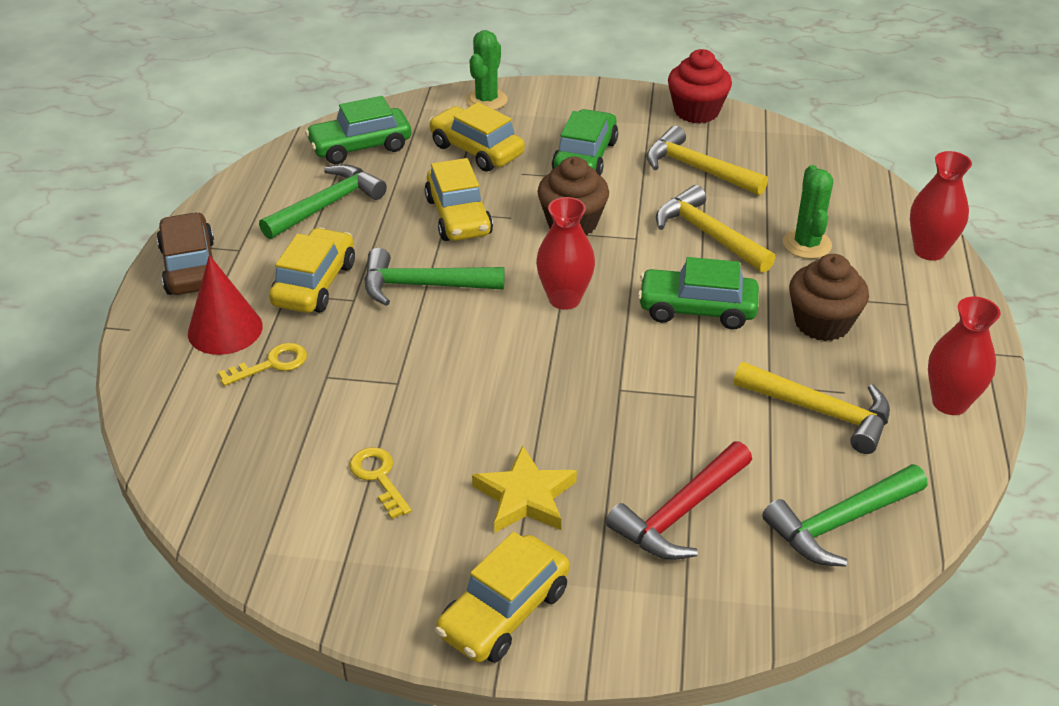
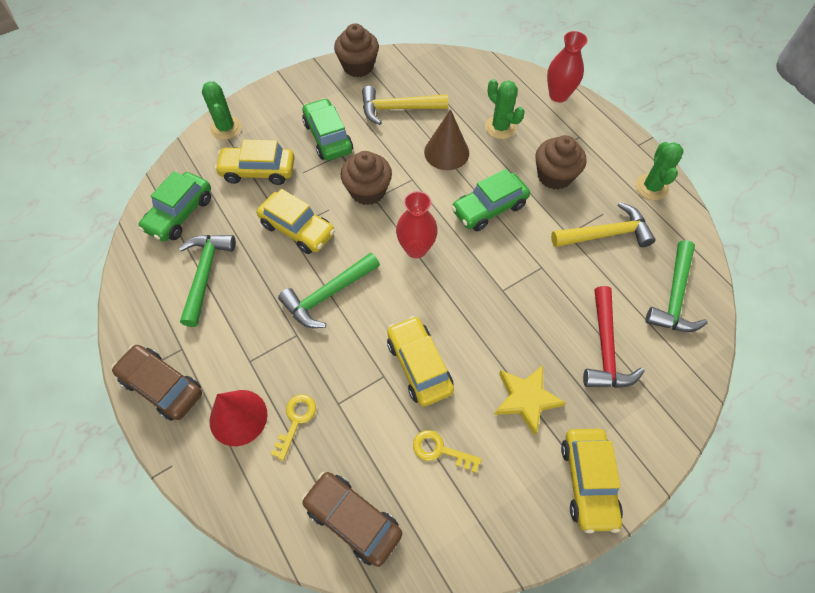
camera: 40 degrees left, 20 degrees up
yellow car [269,227,355,313] -> yellow car moved to [387,316,454,407]
yellow hammer [656,185,776,273] -> brown cone [424,109,469,170]
red cupcake [668,49,732,123] -> brown cupcake [334,23,379,77]
red vase [928,296,1000,415] -> green cactus [635,142,684,200]
none -> brown car [301,472,402,567]

